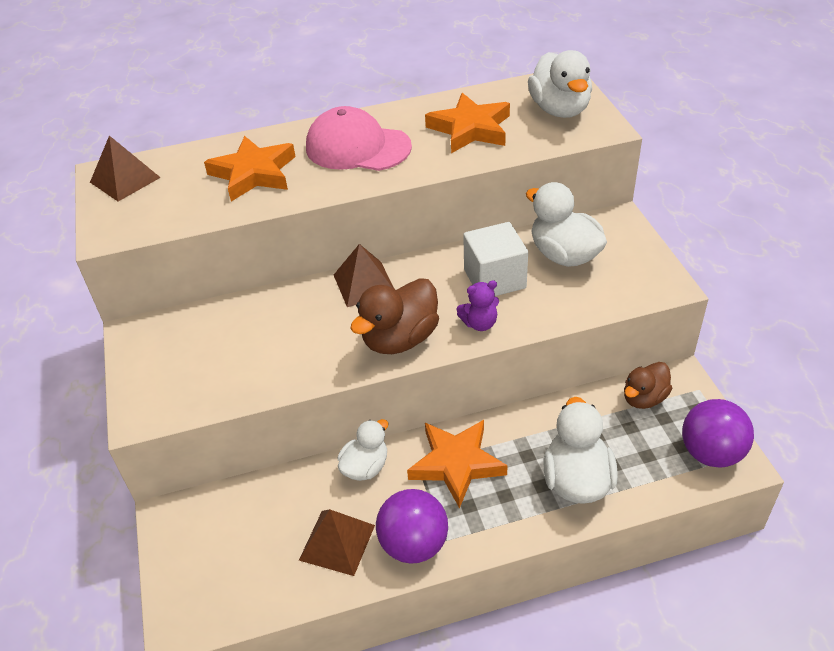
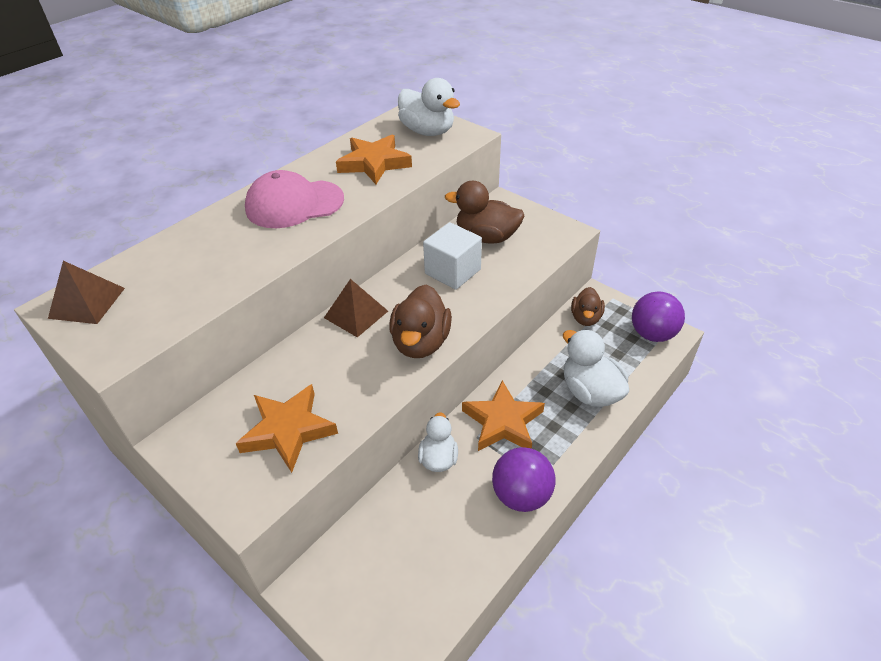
camera: 35 degrees left, 0 degrees up
orange star [204,136,296,201] -> orange star moved to [236,384,338,473]
brown pyramid [299,509,375,576] -> none
purple teddy bear [456,280,499,331] -> none
white duck [526,182,607,267] -> brown duck [445,181,524,244]

